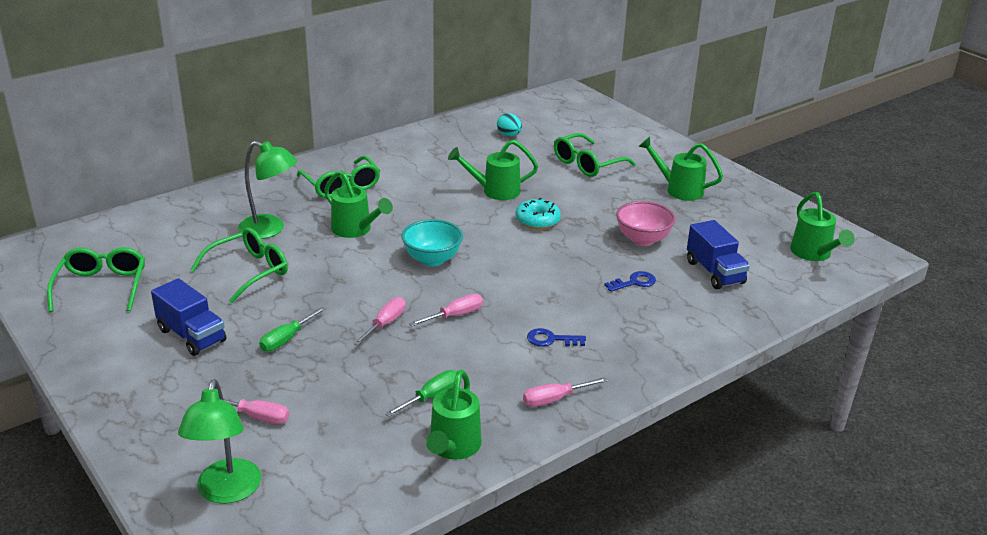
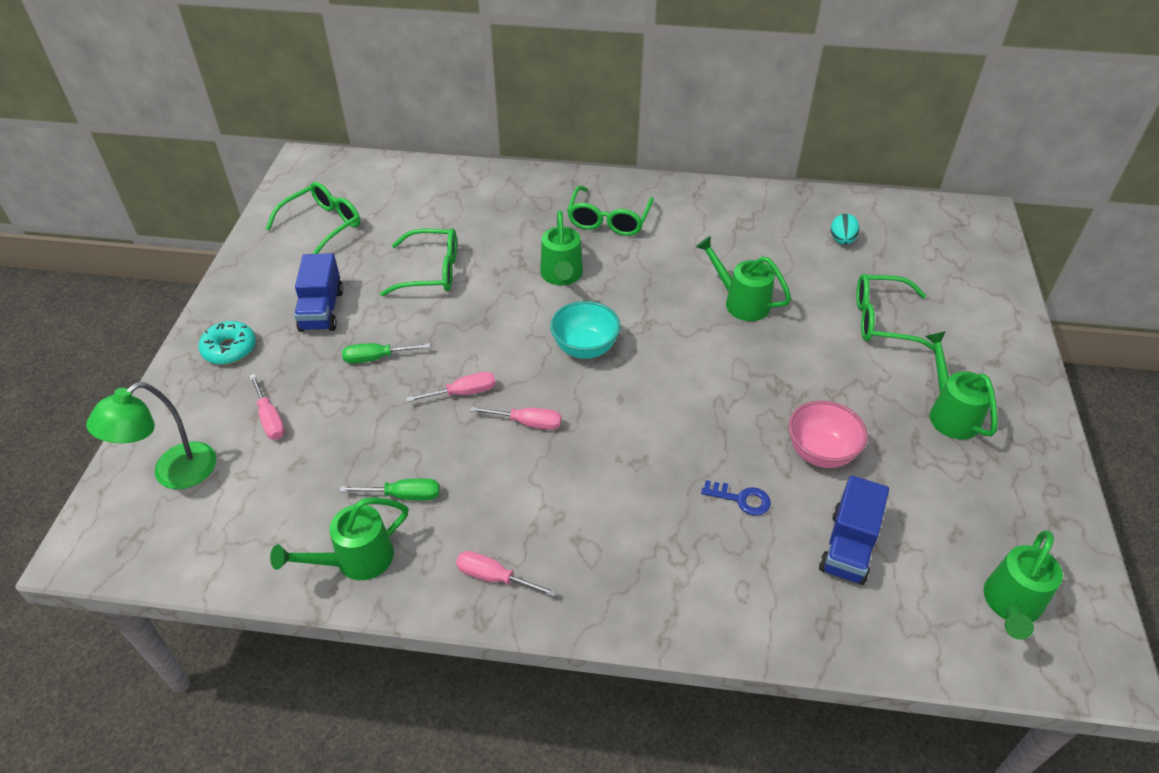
camera: 45 degrees right, 15 degrees up
green lamp [238,141,297,239] -> none
turquoise donut [515,198,561,229] -> turquoise donut moved to [198,321,256,365]
blue key [527,328,586,347] -> none

